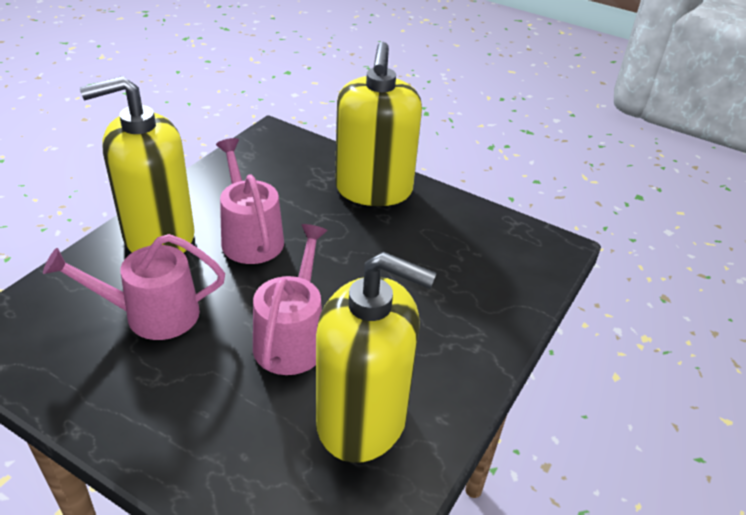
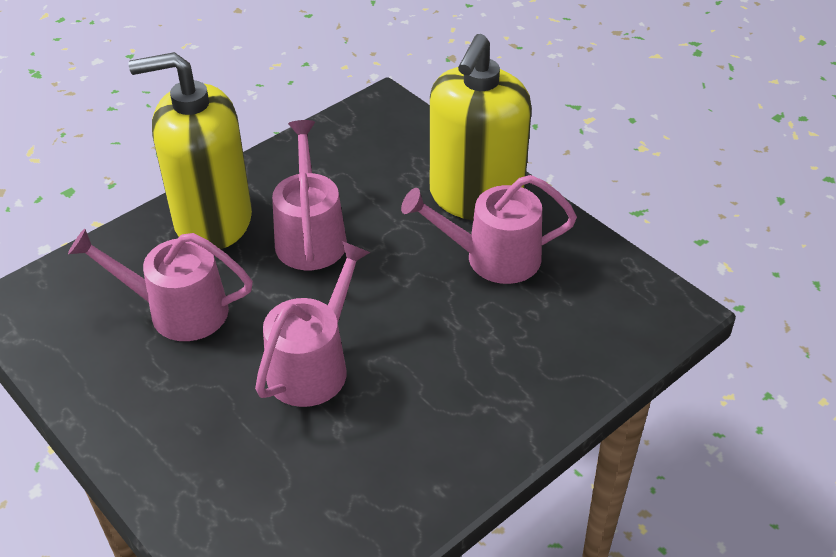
camera: 20 degrees right, 5 degrees up
yellow soap dispenser [316,252,437,463] -> none
none -> pink watering can [401,175,577,284]

